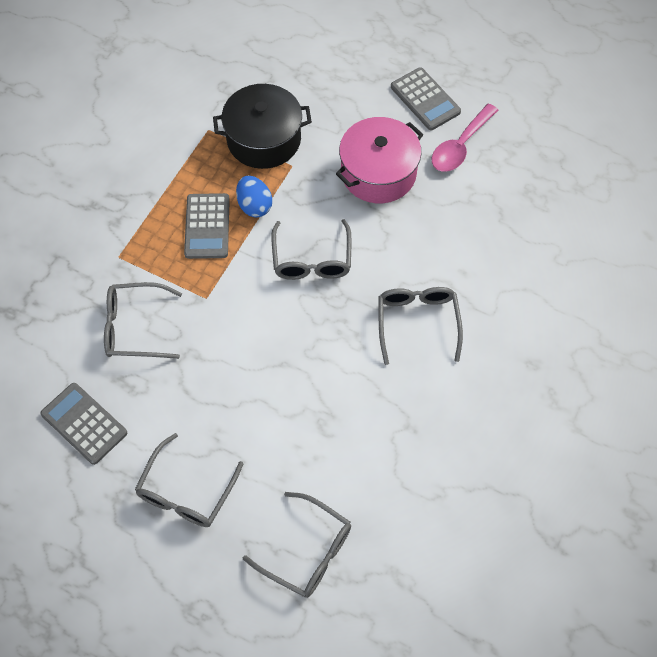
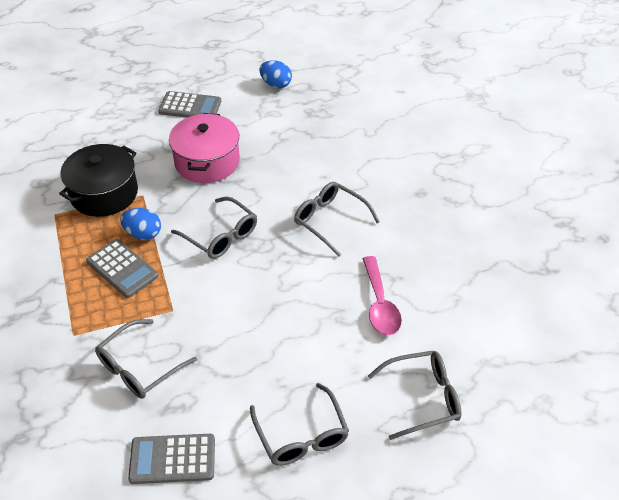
camera: 45 degrees left, 15 degrees down
pink spoon [432,104,498,172] -> pink spoon moved to [363,256,402,335]
none -> blue egg [260,60,292,88]

